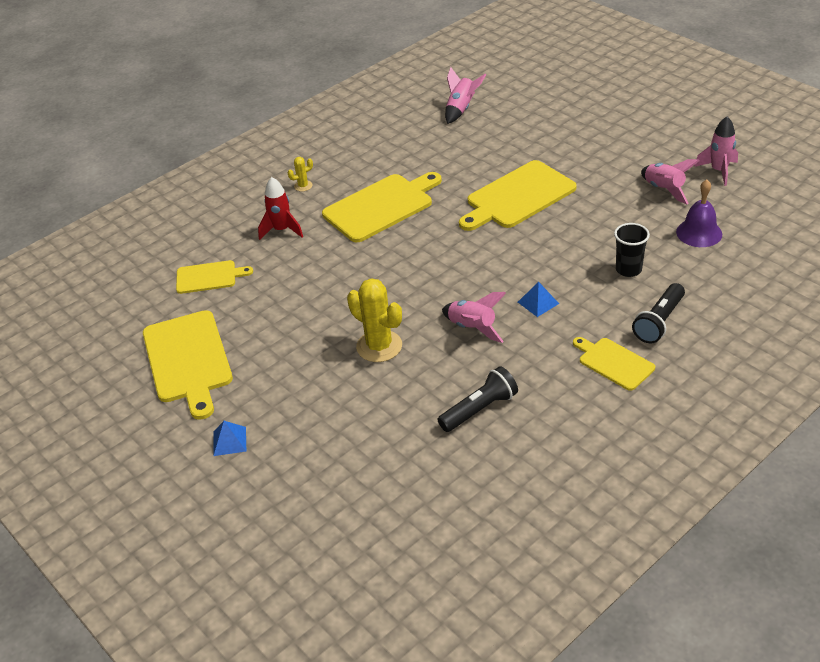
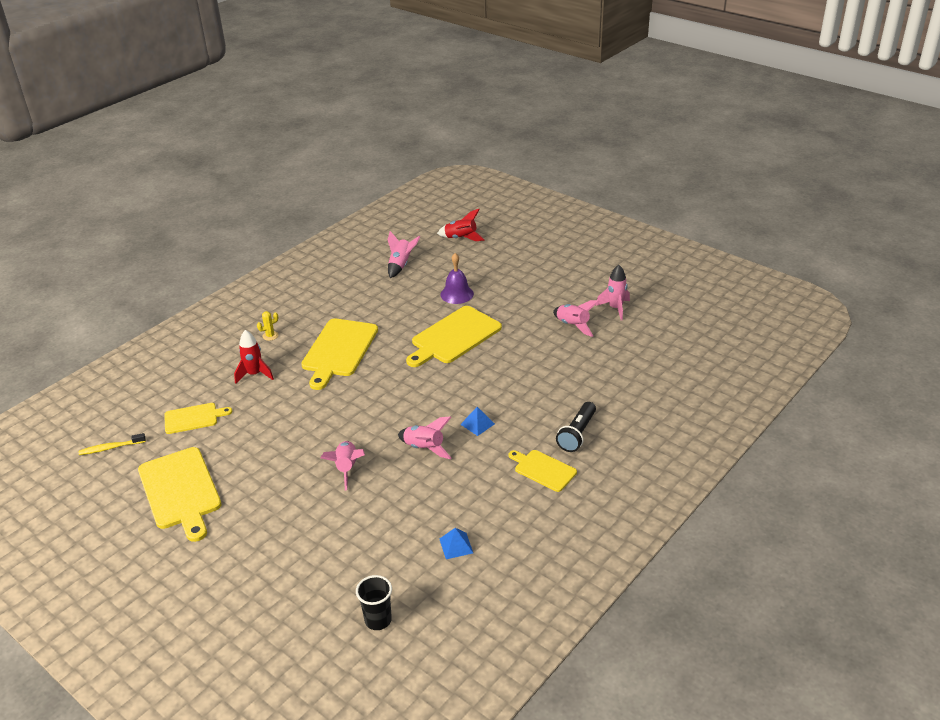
camera: 10 degrees left, 5 degrees down
blue pyramid [213,421,246,456] -> blue pyramid moved to [439,528,473,559]
yellow cutting board [322,172,442,242] -> yellow cutting board turned 150 degrees clockwise [301,318,378,390]
yellow cactus [347,278,402,362] -> pink rocket [321,441,365,490]
black flashlight [437,366,518,432] -> none
black cup [614,223,650,277] -> black cup moved to [356,575,392,630]
purple bell [676,180,722,247] -> purple bell moved to [440,253,474,304]
none -> yellow toothbrush [79,433,146,455]
none -> red rocket [437,209,485,241]

